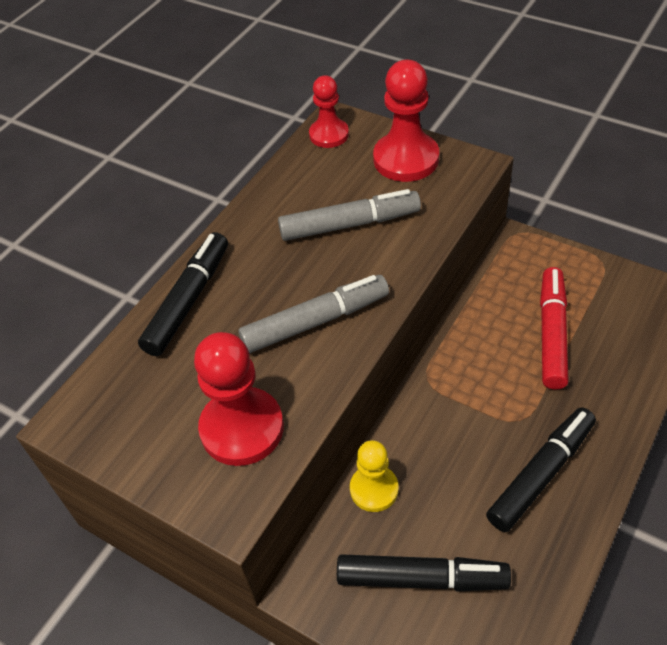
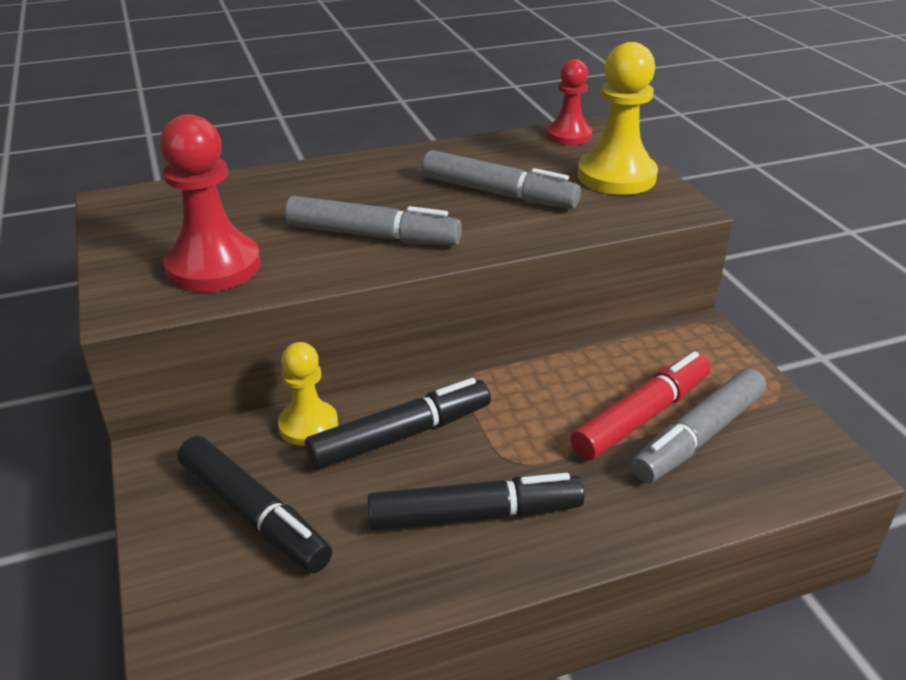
camera: 35 degrees right, 15 degrees down
black marker [138,232,228,356] -> black marker moved to [305,378,491,470]
red pawn [373,60,439,182] -> yellow pawn [578,42,658,195]
none -> grey marker [631,368,767,483]

